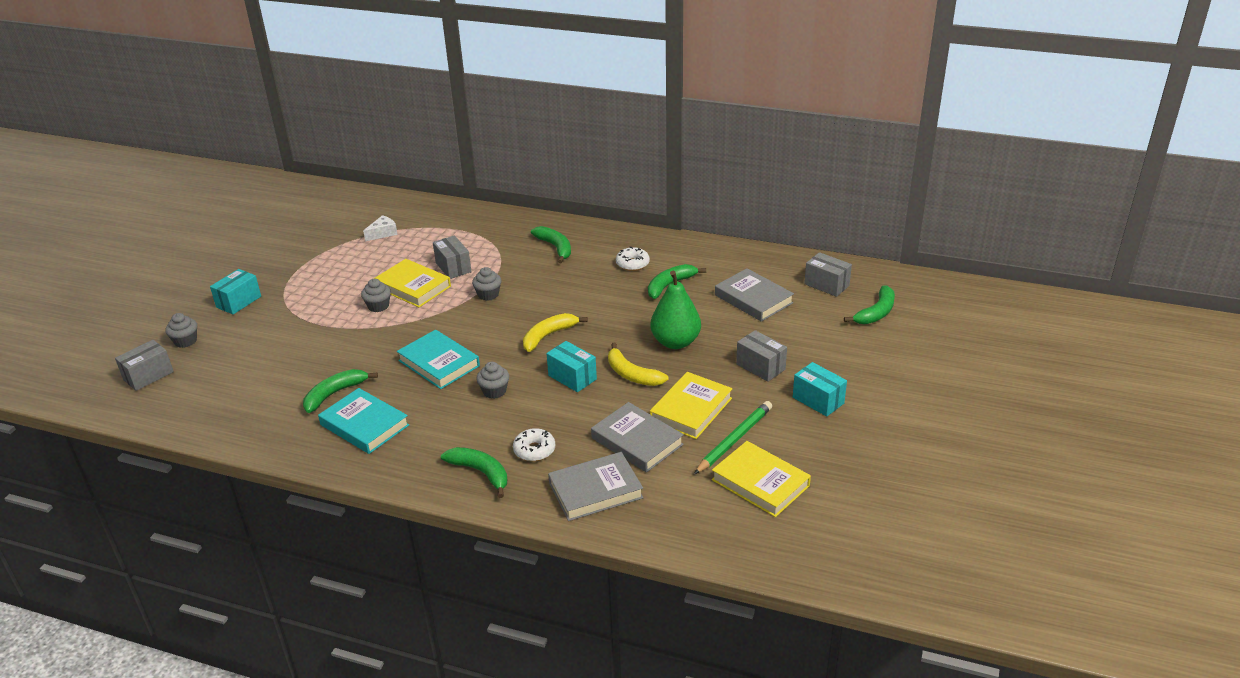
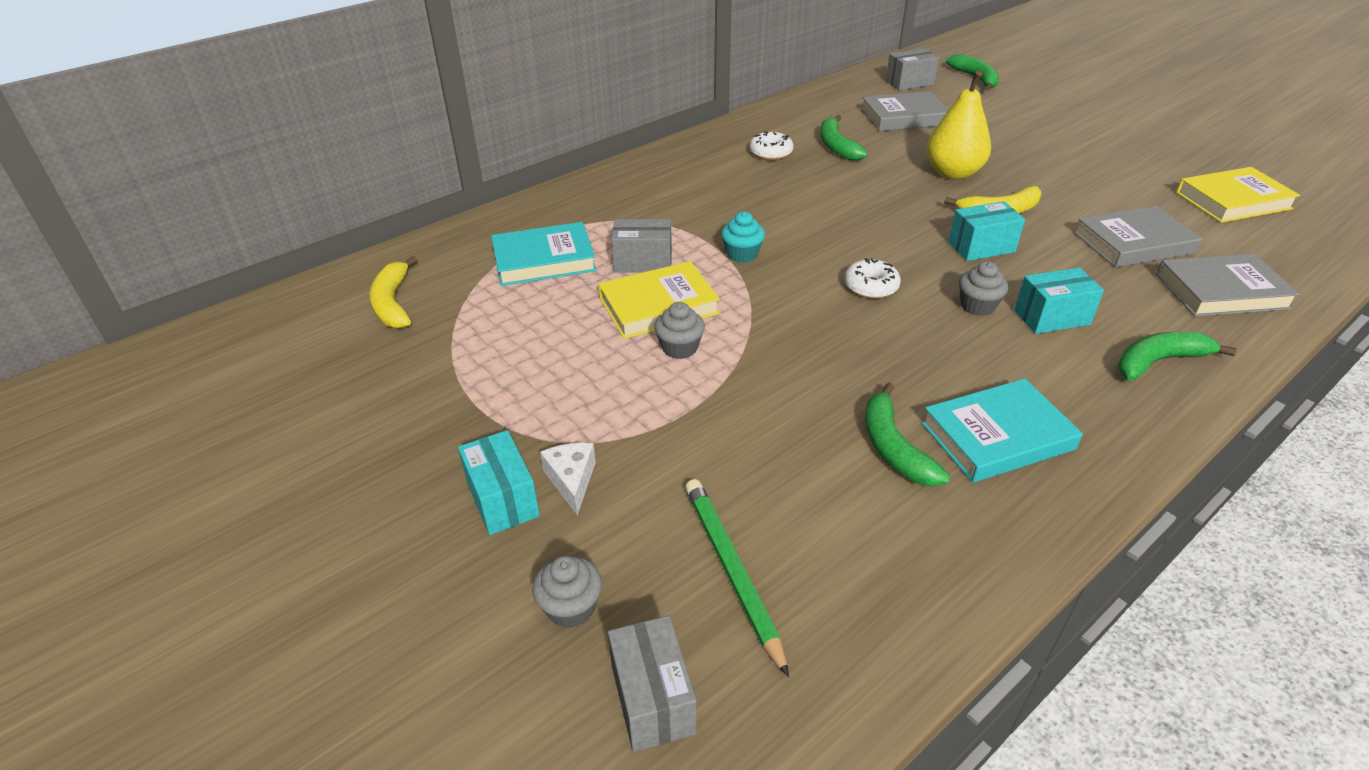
camera: 60 degrees left, 5 degrees up
white cheese [363,215,398,242] -> white cheese moved to [540,443,596,515]
turquoise book [397,330,480,389] -> turquoise book moved to [491,222,596,286]
grey cupcake [472,267,501,301] -> turquoise cupcake [721,212,765,263]
white donut [513,428,555,461] -> white donut moved to [844,258,901,299]
yellow banana [523,313,588,352] -> yellow banana moved to [369,256,417,328]
green banana [531,226,571,263] -> none
grey book [548,452,643,521] -> grey book turned 75 degrees clockwise [1156,254,1300,317]
green pear [650,271,701,349] -> yellow pear [926,71,991,180]
yellow book [650,372,733,439] -> none
green pencil [694,401,772,474] -> green pencil moved to [685,479,789,678]
grey box [736,330,787,382] -> none
turquoise box [793,362,847,417] -> turquoise box moved to [1014,267,1104,334]

